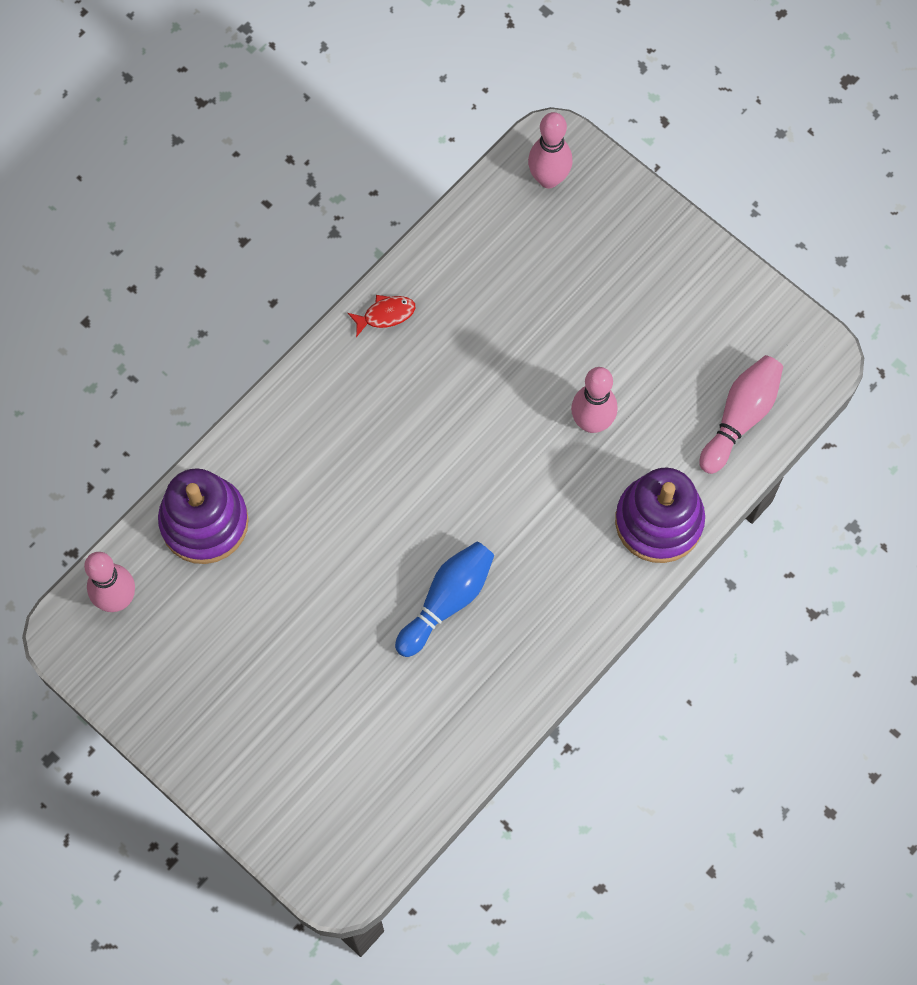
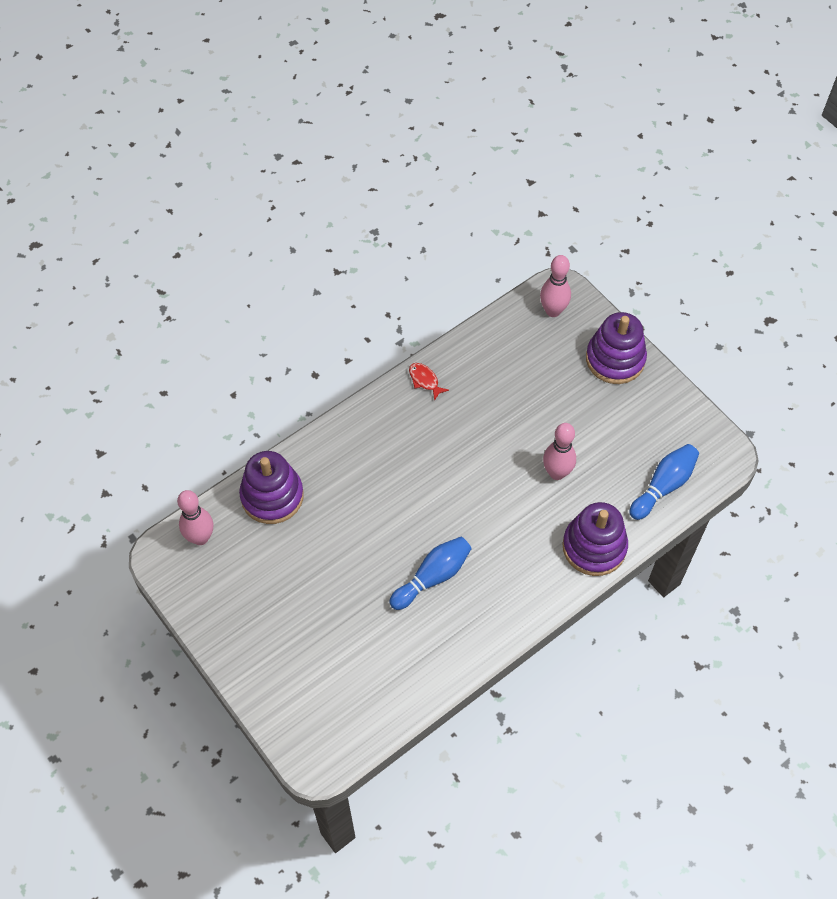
camera: 10 degrees right, 10 degrees down
red fish [348,295,415,337] -> red fish turned 120 degrees counterclockwise [409,363,449,401]
pink bowling pin [699,355,783,474] -> blue bowling pin [629,444,699,520]
none -> purple stacking toy [586,312,647,384]

